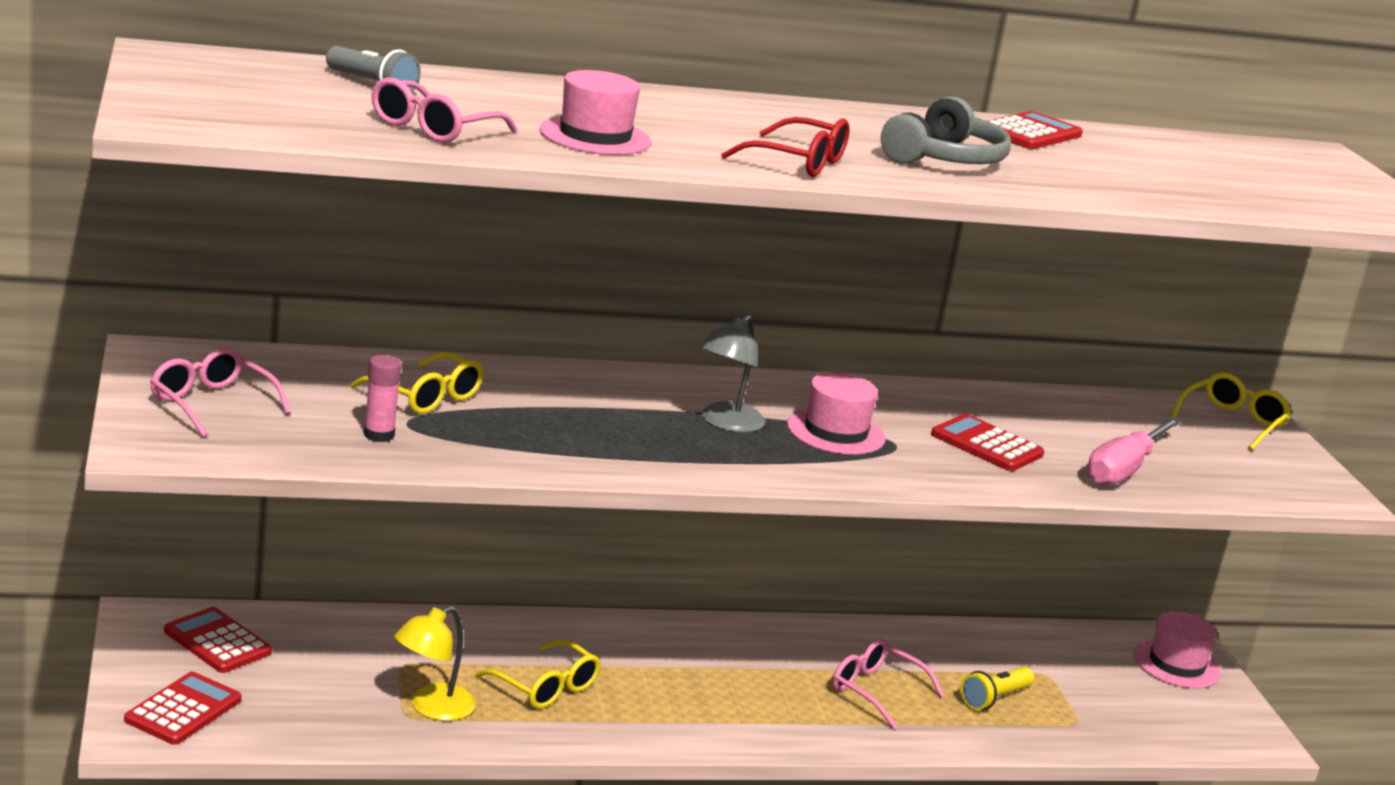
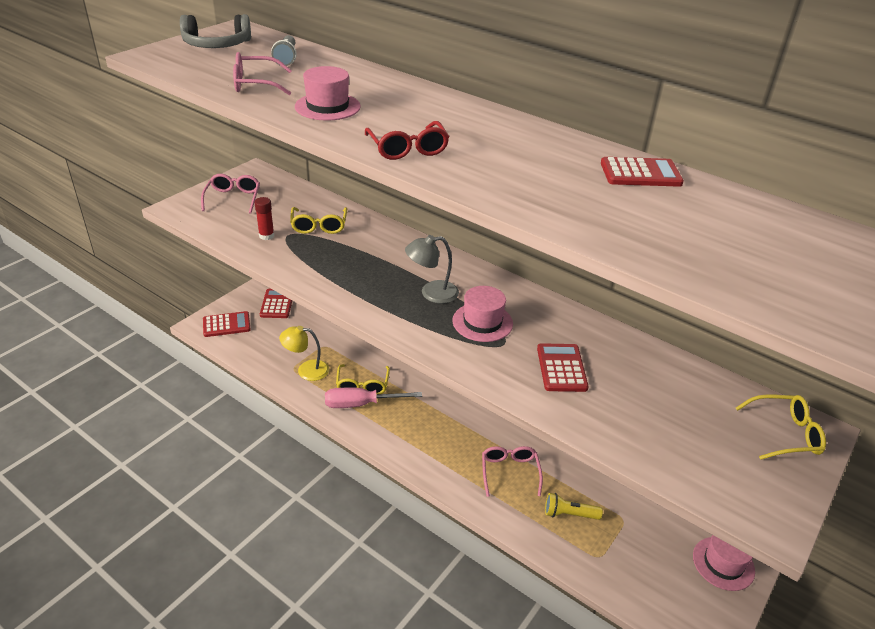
camera: 50 degrees right, 15 degrees up
pink glue stick [364,355,402,442] -> red glue stick [255,197,274,240]
grey headphones [881,96,1011,164] -> grey headphones moved to [180,14,251,48]
pink screwdriver [1087,417,1181,486] -> pink screwdriver moved to [325,388,422,408]

